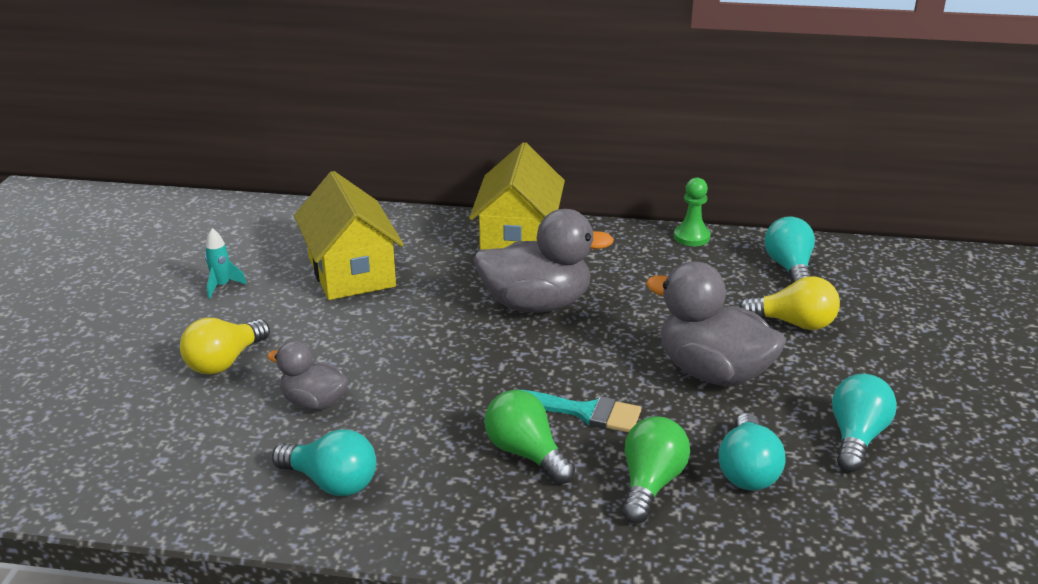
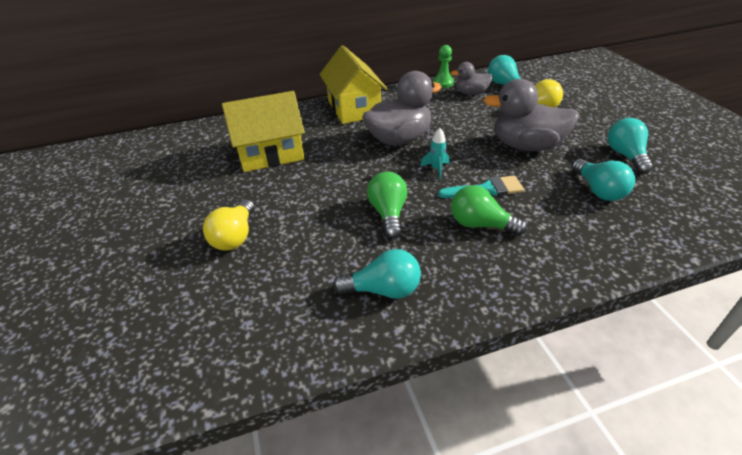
camera: 25 degrees left, 10 degrees up
turquoise rocket [205,228,247,299] -> turquoise rocket moved to [420,128,449,179]
grey duck [267,340,348,410] -> grey duck moved to [451,62,493,95]
yellow house [294,171,404,300] -> yellow house turned 60 degrees counterclockwise [222,91,305,172]
green light bulb [622,416,690,524] -> green light bulb moved to [367,172,407,239]

